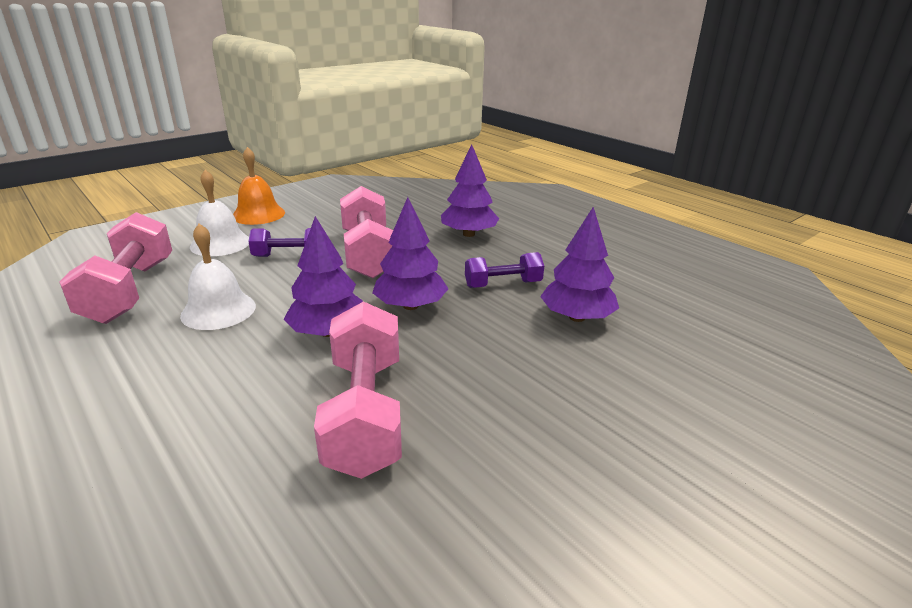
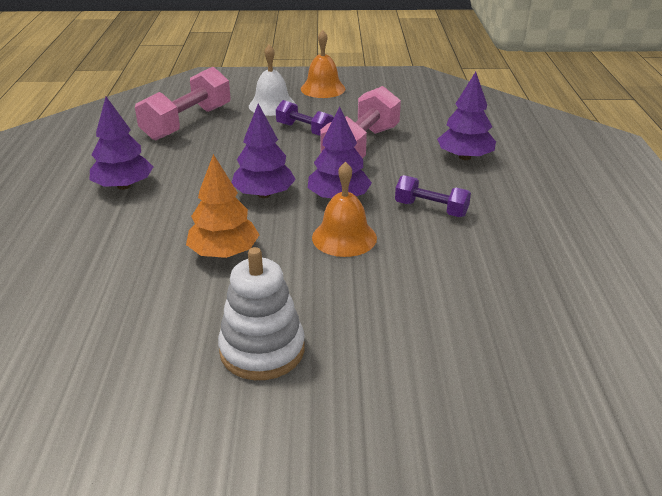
camera: 40 degrees right, 5 degrees up
white bell [180,224,256,330] -> none
pink dumbbell [314,301,402,479] -> orange tree [186,154,259,258]
purple tree [540,207,619,322] -> purple tree moved to [90,97,153,190]
none -> white stacking toy [218,247,305,380]
none -> orange bell [312,162,377,257]

